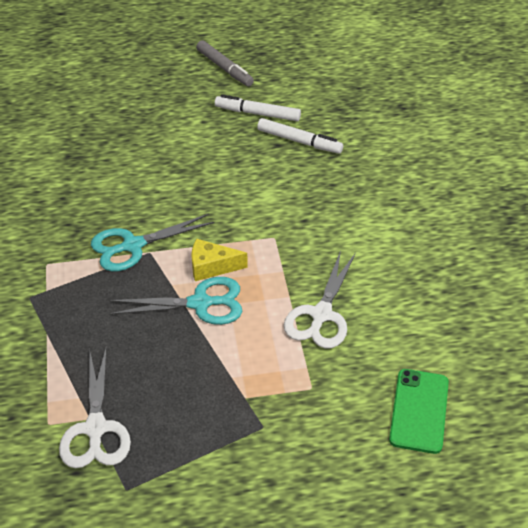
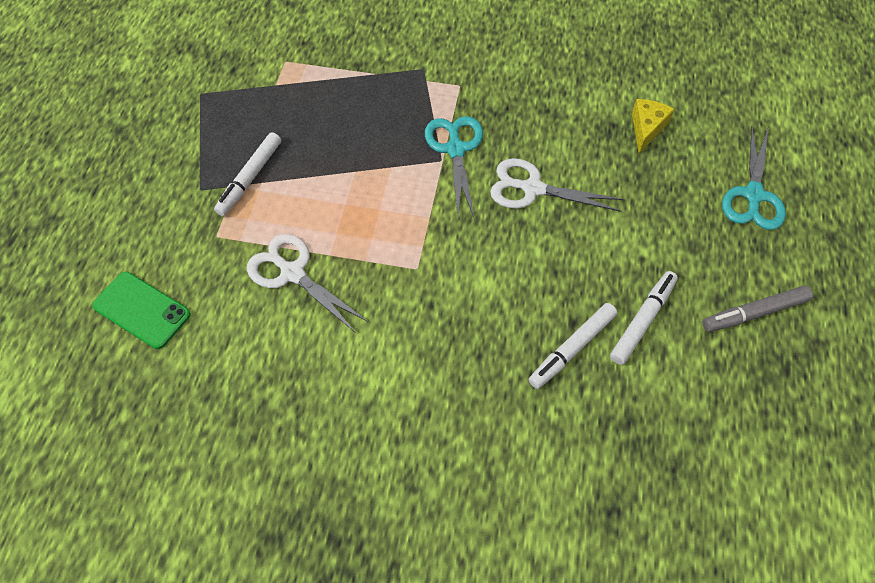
camera: 110 degrees right, 15 degrees up
white scissors [59,348,131,468] -> white scissors moved to [490,158,623,212]
turquoise scissors [109,277,242,325] -> turquoise scissors moved to [722,127,786,230]
yellow cheese [191,239,248,281] -> yellow cheese moved to [632,99,674,154]
none -> white marker [214,132,281,216]

